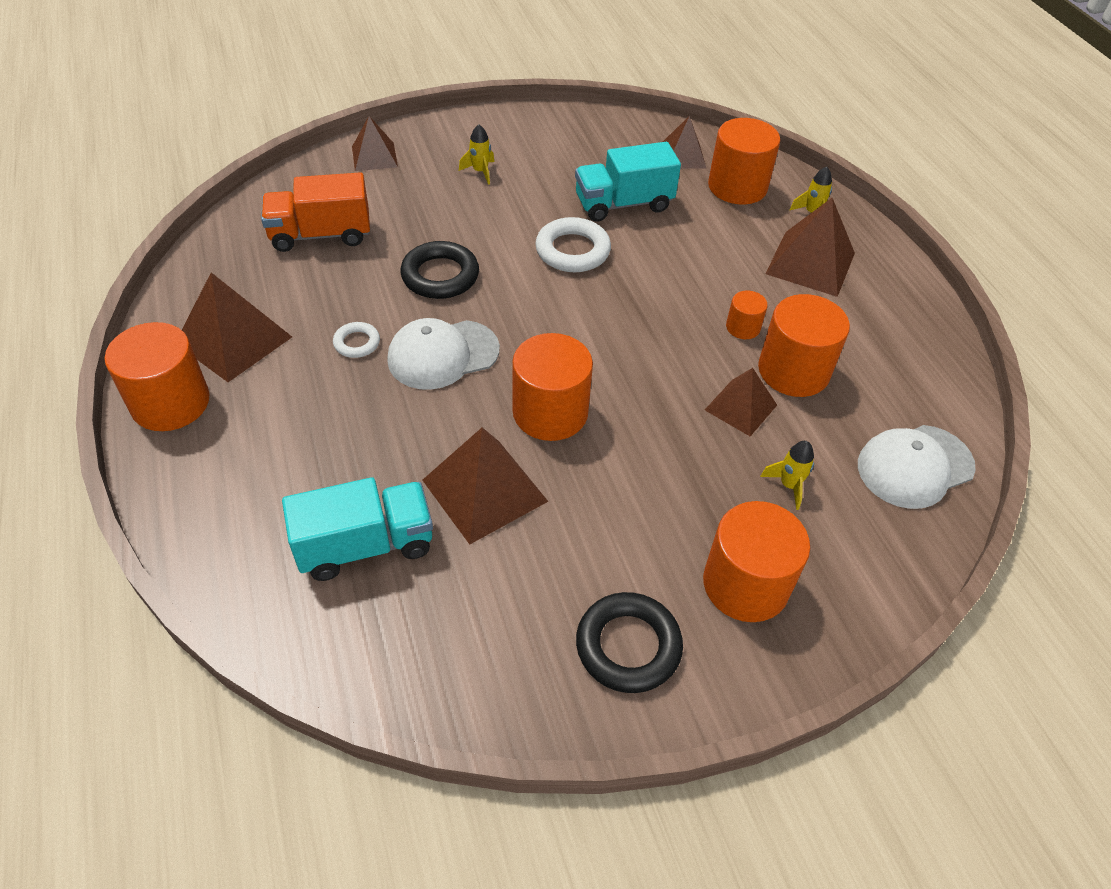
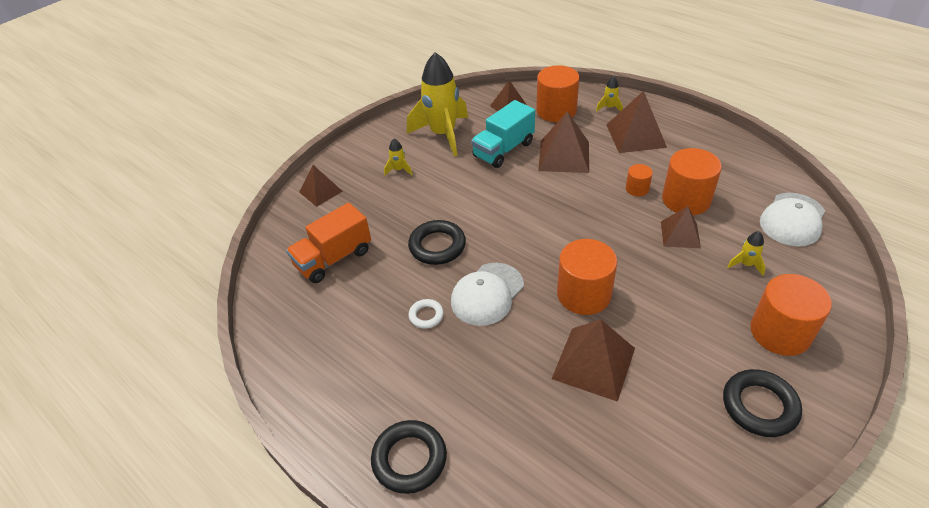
camera: 25 degrees left, 5 degrees down
orange cylinder [105,322,210,431] -> none
brown pyramid [182,273,292,382] -> brown pyramid moved to [538,111,589,173]
turquoise truck [282,477,433,581] -> none
white ring [535,217,611,272] -> none
none -> black ring [371,420,447,494]
none -> yellow rocket [407,52,468,156]

